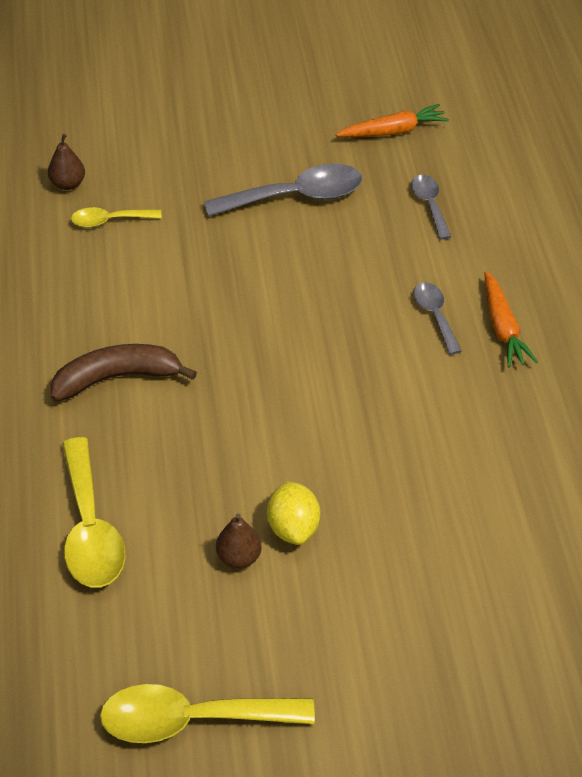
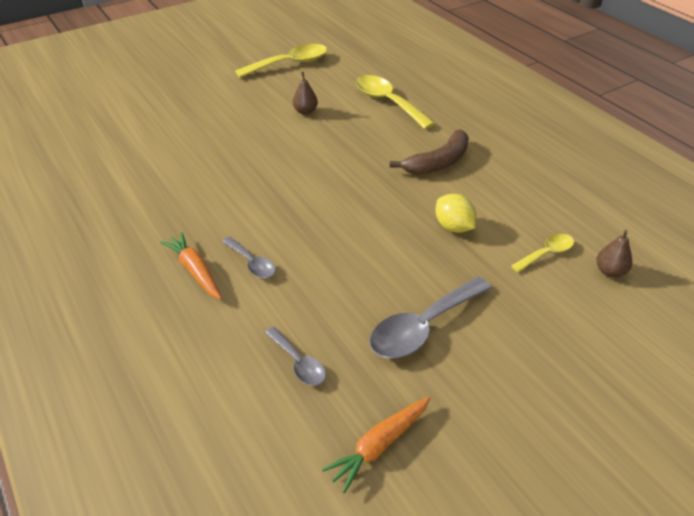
camera: 155 degrees right, 5 degrees down
yellow lemon [267,481,320,545] -> yellow lemon moved to [435,194,476,233]

